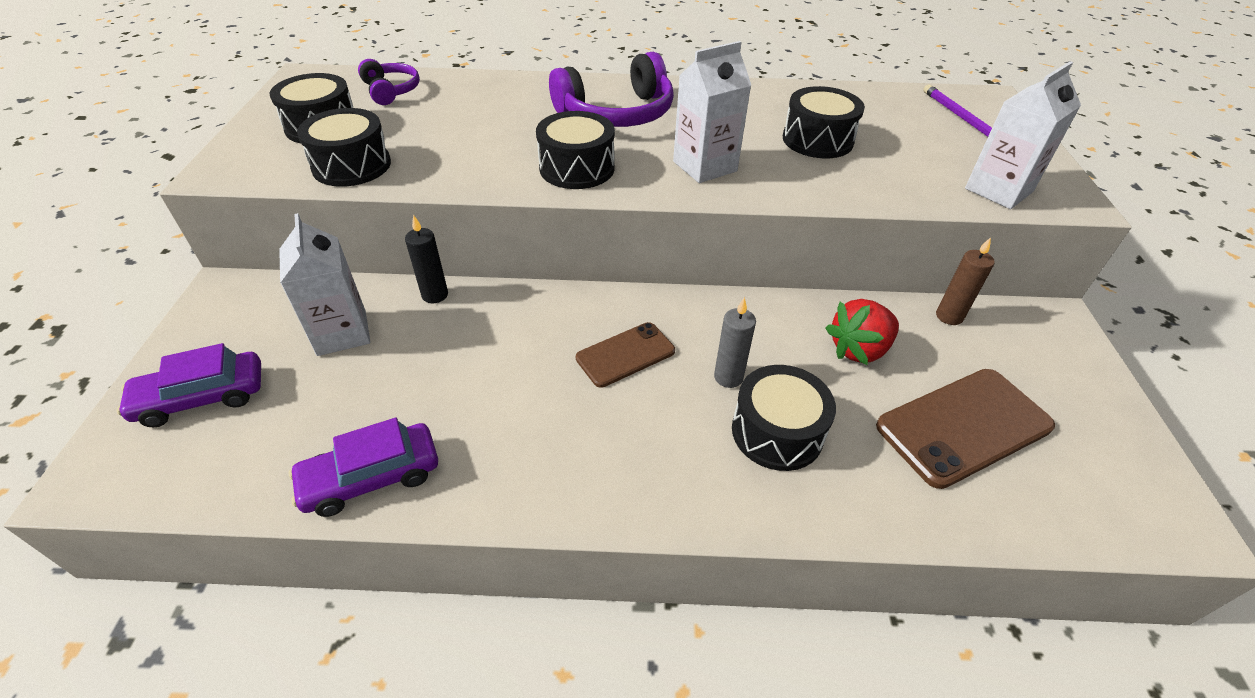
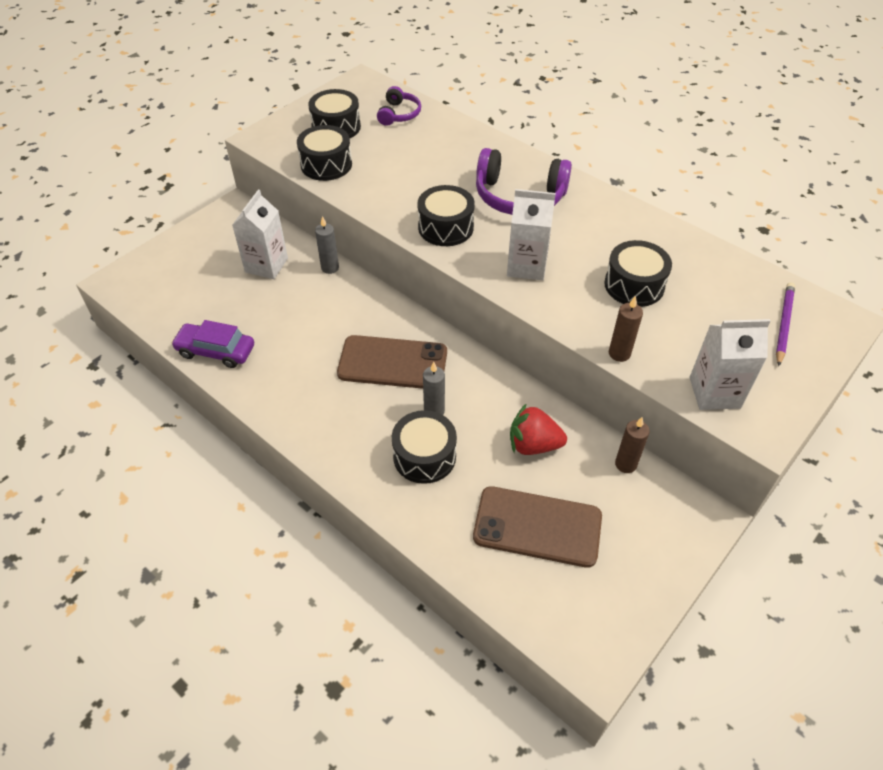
camera: 40 degrees right, 5 degrees up
purple car [117,343,261,428] -> none
black candle [405,215,448,303] -> grey candle [315,216,339,274]
brown phone [576,322,675,388] -> brown phone [337,335,447,389], size x1.62
none -> brown candle [609,296,643,362]

